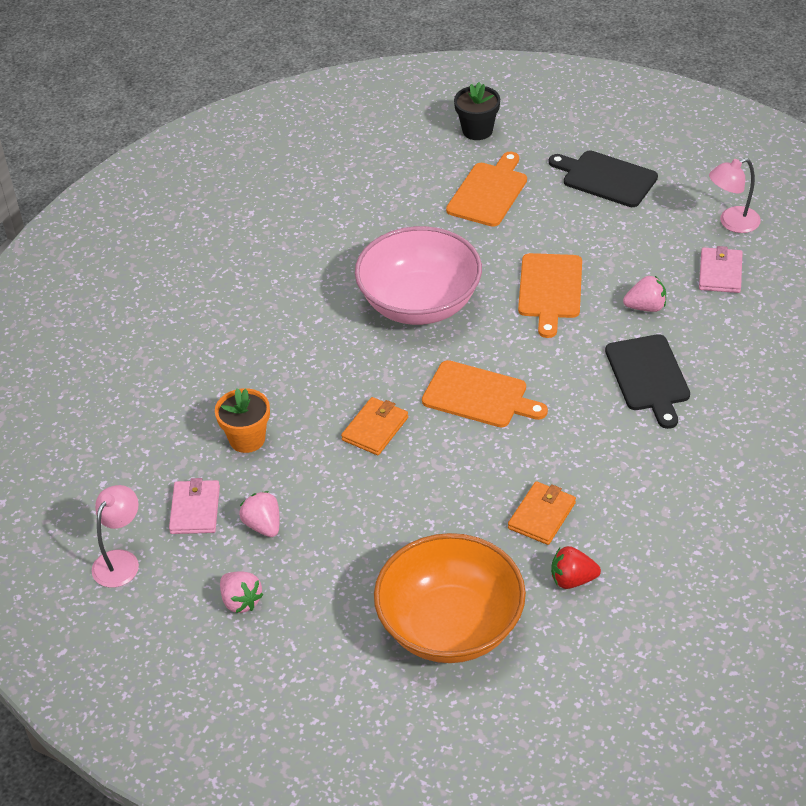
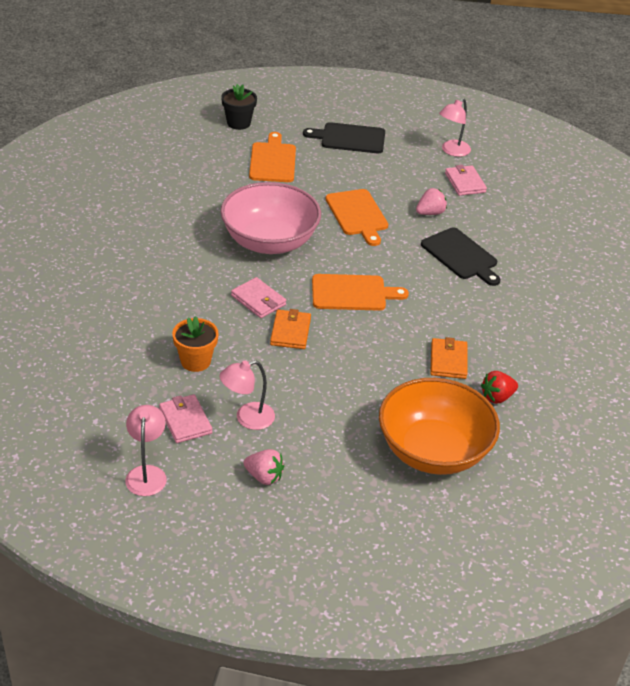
camera: 30 degrees left, 5 degrees down
pink strawberry [239,491,280,537] -> pink lamp [219,360,275,430]
none -> pink wallet [231,277,286,318]

